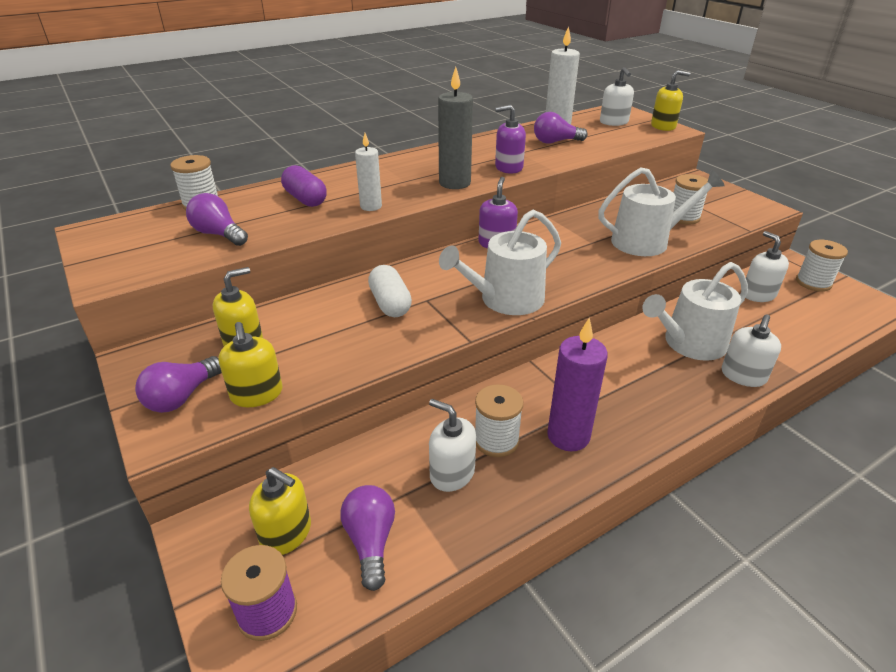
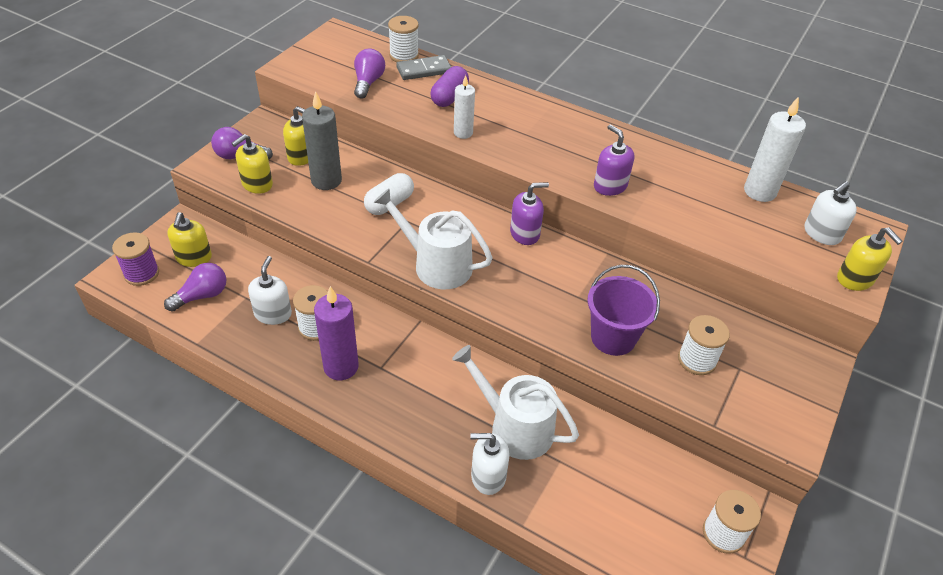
camera: 60 degrees right, 10 degrees up
grey candle [438,67,473,189] -> grey candle moved to [302,91,342,190]
purple light bulb [534,112,588,144] -> none
white watering can [598,167,725,256] -> purple bucket [588,265,660,356]
white soap dispenser [746,231,789,302] -> none
none -> grey domino [396,55,451,80]

